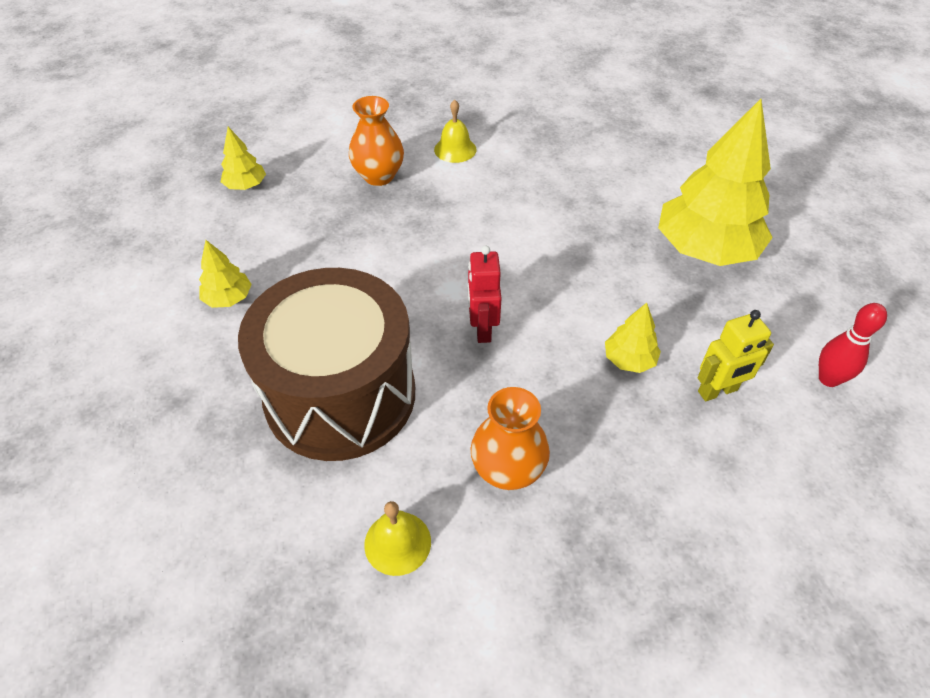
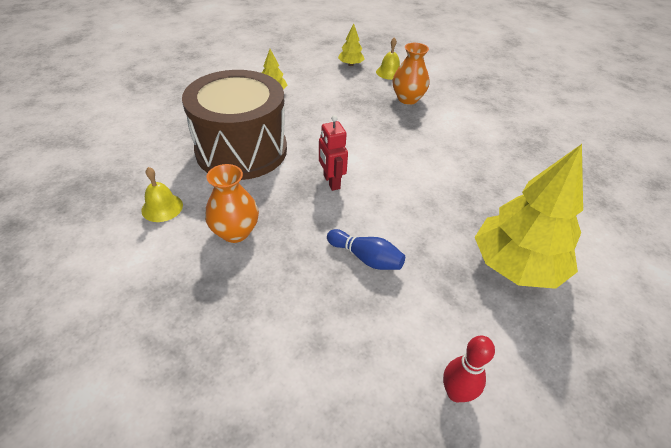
camera: 55 degrees right, 5 degrees down
yellow bell [434,100,476,163] -> yellow bell moved to [376,37,400,80]
red robot [468,246,502,343] -> red robot turned 75 degrees counterclockwise [319,115,348,191]
yellow tree [605,303,661,373] -> blue bowling pin [327,229,405,270]
yellow robot [697,310,774,401] -> none

